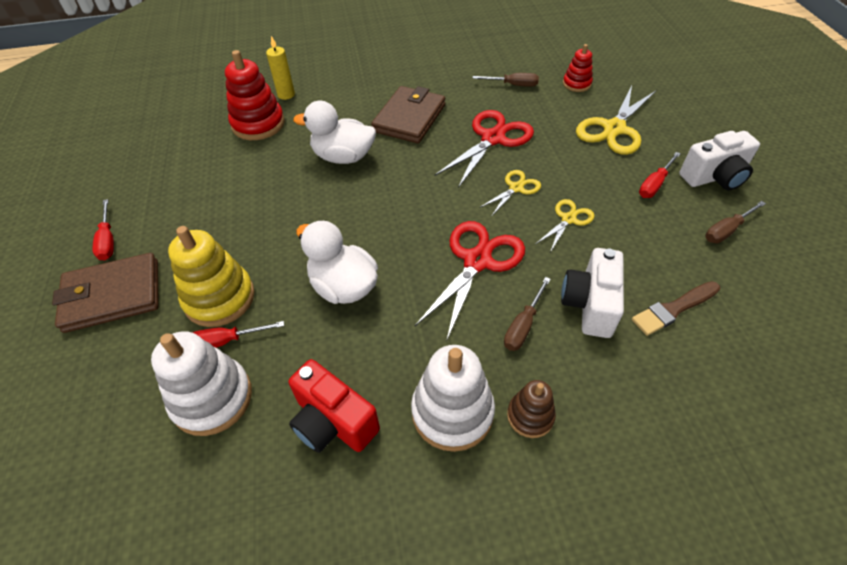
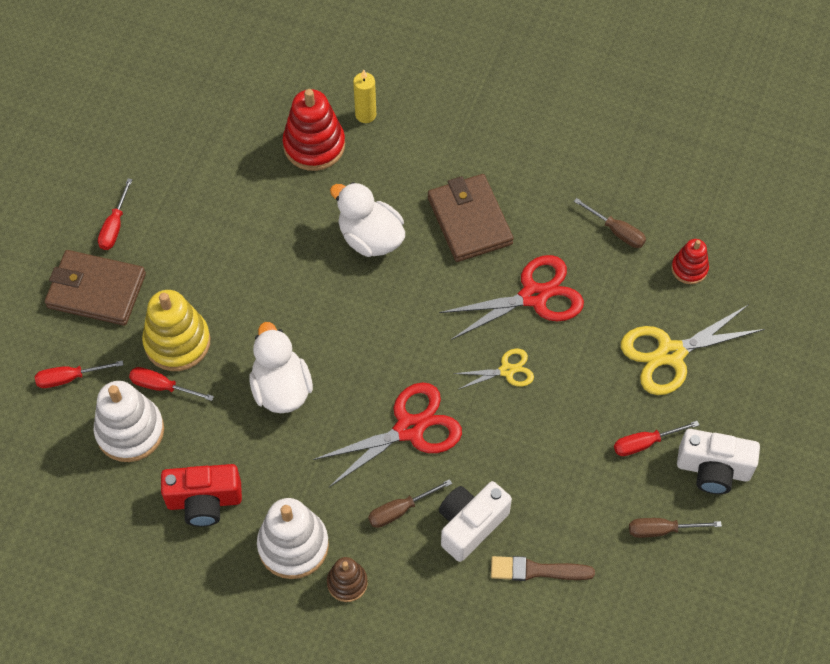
camera: 30 degrees right, 10 degrees up
red camera [288,359,380,453] -> red camera turned 75 degrees counterclockwise [161,464,242,527]
brown wallet [371,86,445,143] -> brown wallet turned 75 degrees counterclockwise [428,174,514,262]
yellow scissors [536,199,594,252] -> none
none -> red screwdriver [35,360,123,388]

